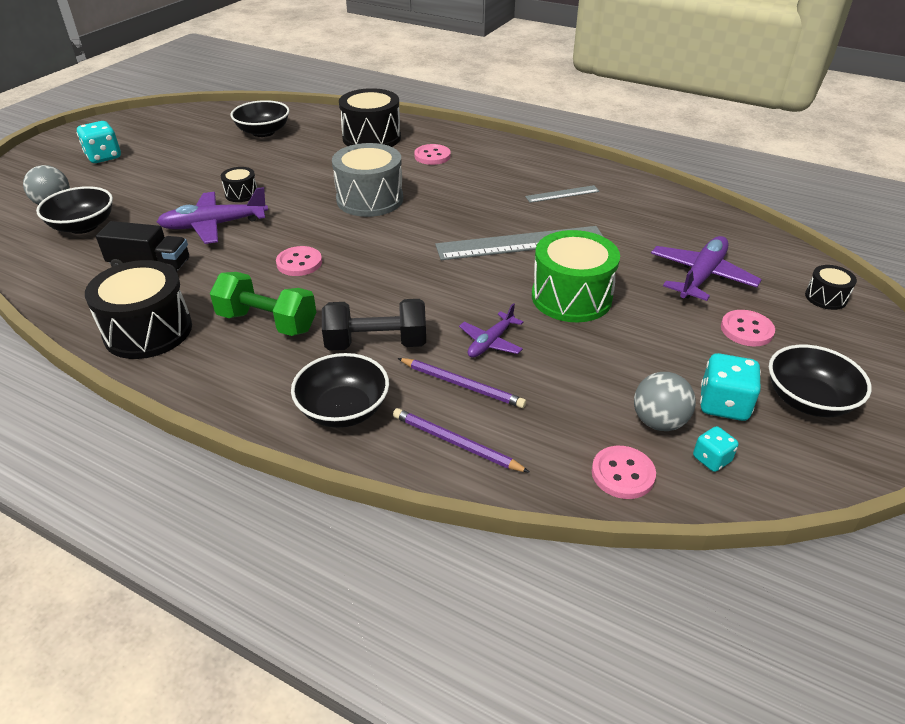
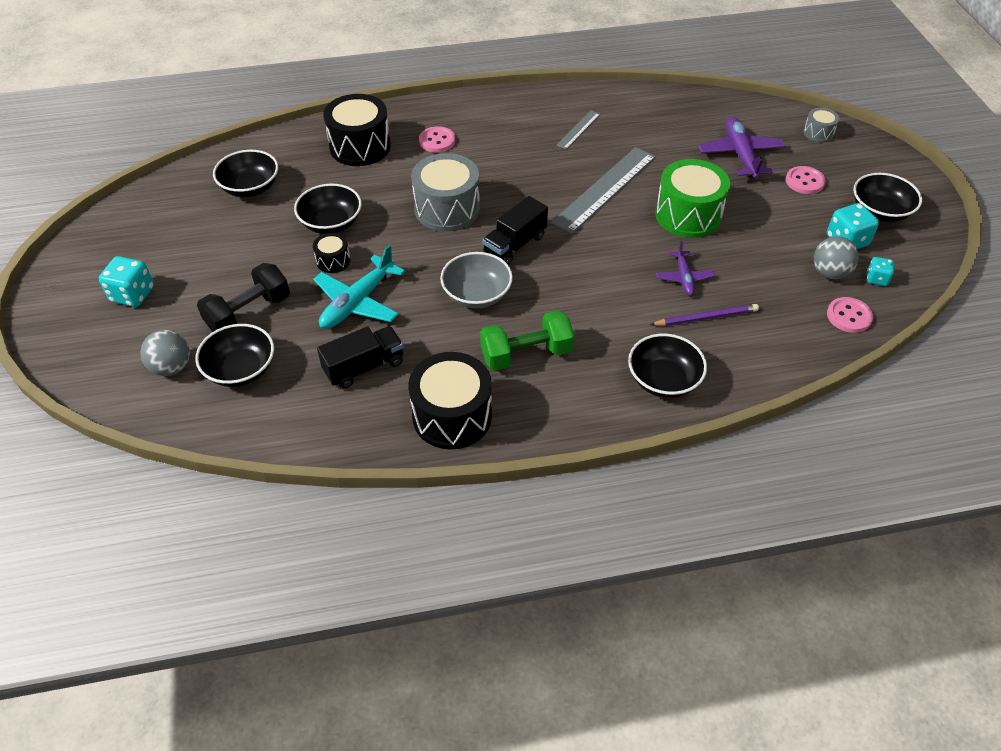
camera: 40 degrees left, 10 degrees up
purple plane [157,187,268,244] -> turquoise plane [314,245,405,329]
pink button [276,246,322,276] -> grey bowl [440,252,513,309]
black dumbbell [322,299,426,351] -> black dumbbell moved to [197,263,290,332]
purple pencil [393,408,530,473] -> none
black drum [805,265,857,310] -> grey drum [803,108,839,142]
none -> black bowl [294,184,362,234]
none -> black truck [482,196,548,265]

